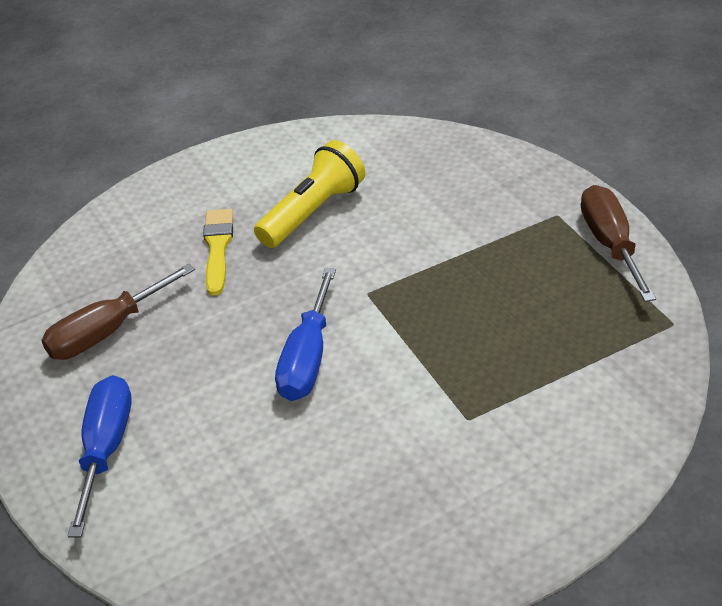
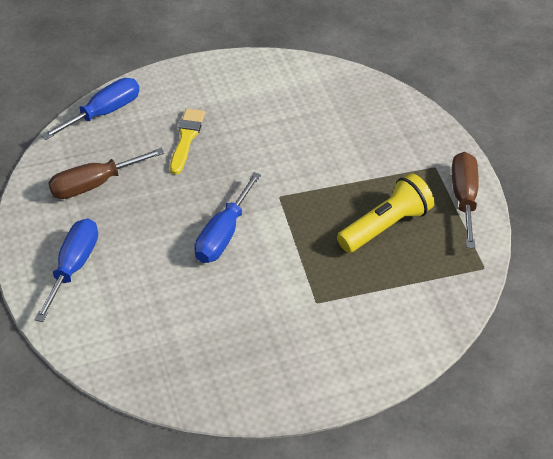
camera: 10 degrees right, 5 degrees up
yellow flashlight [254,140,365,248] -> yellow flashlight moved to [337,173,434,253]
none -> blue screwdriver [41,78,140,140]

